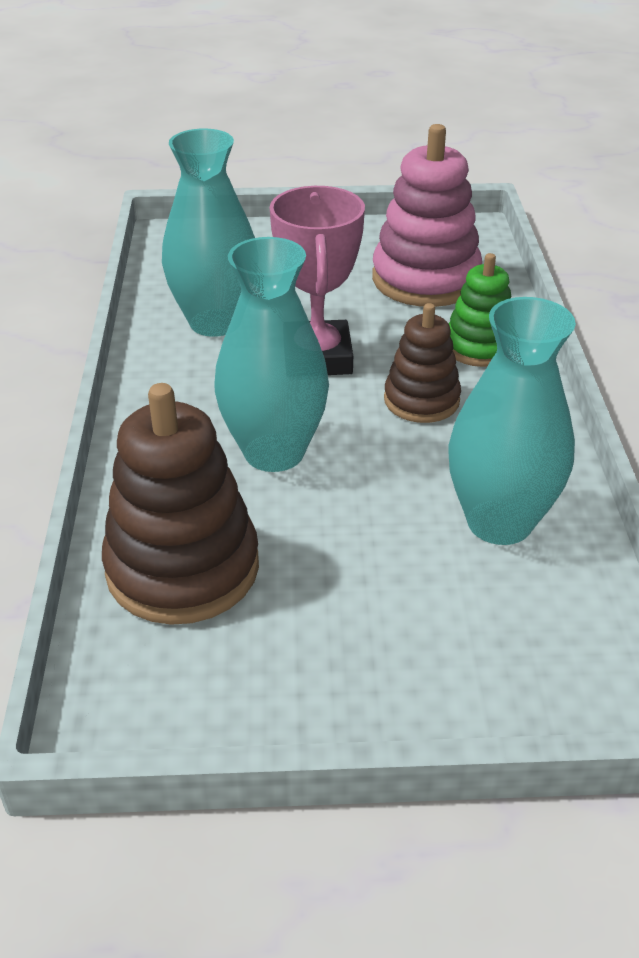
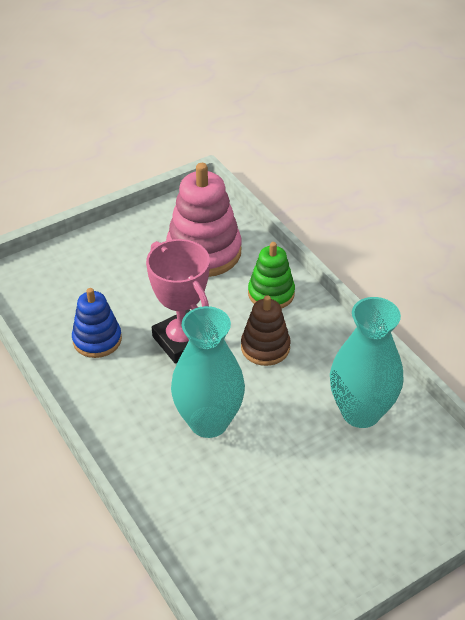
camera: 30 degrees left, 5 degrees up
brown stacking toy [102,383,259,625] -> none
turquoise vase [162,129,255,337] -> blue stacking toy [72,288,122,358]

